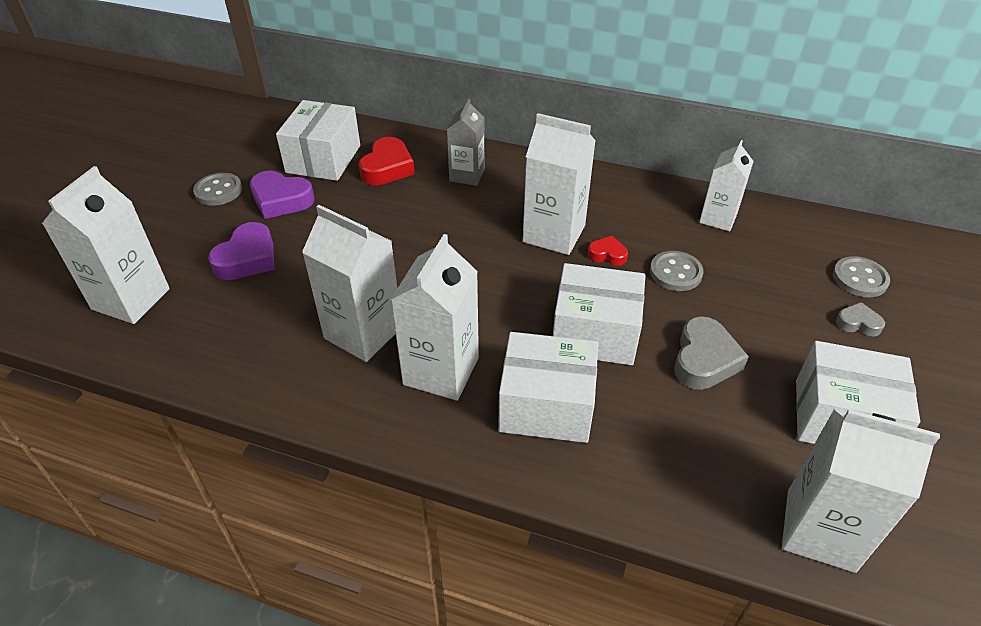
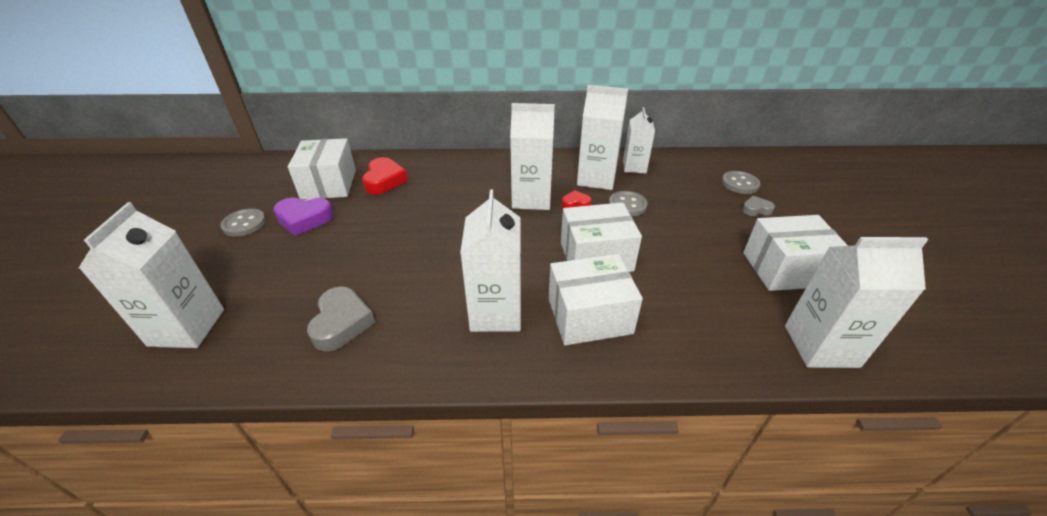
camera: 20 degrees left, 5 degrees down
purple heart [208,222,275,280] -> none
white carton [302,205,397,362] -> white carton moved to [577,85,628,190]
grey carton [446,99,485,186] -> none
grey heart [674,316,749,390] -> grey heart moved to [307,286,375,352]

